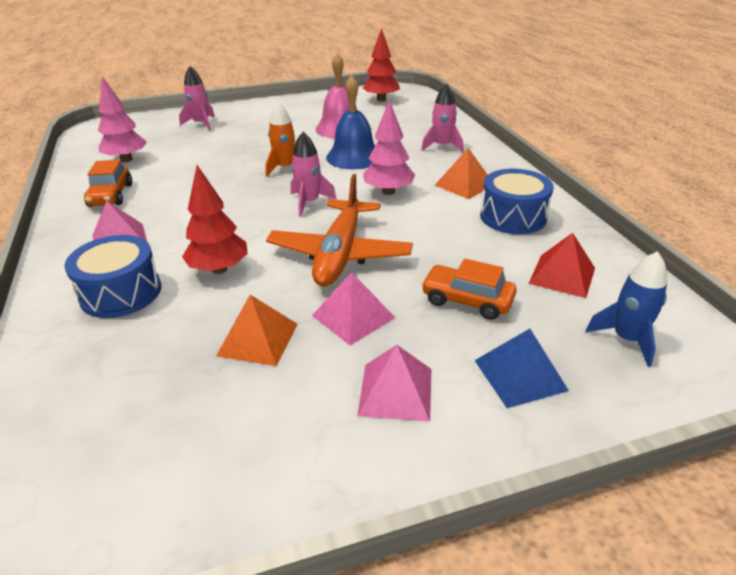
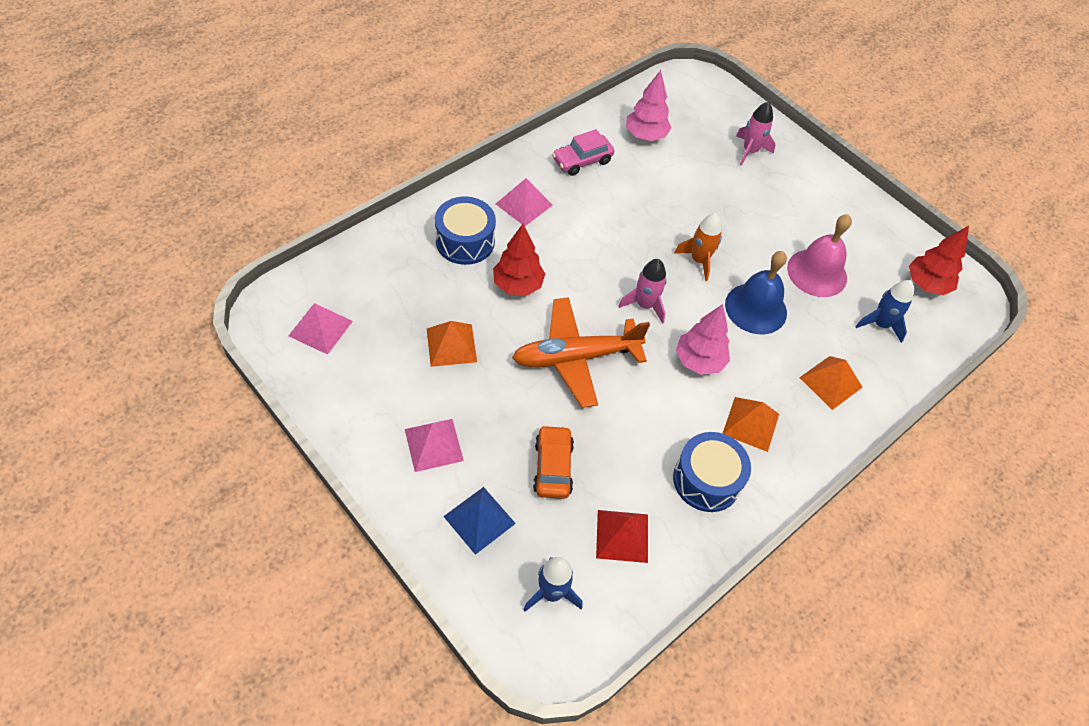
camera: 60 degrees right, 20 degrees up
orange car [84,160,132,207] -> pink car [552,129,614,176]
pink pyramid [312,272,395,345] -> pink pyramid moved to [289,303,353,355]
pink rocket [421,83,463,153] -> orange pyramid [799,356,863,410]
none -> blue rocket [855,280,914,343]

